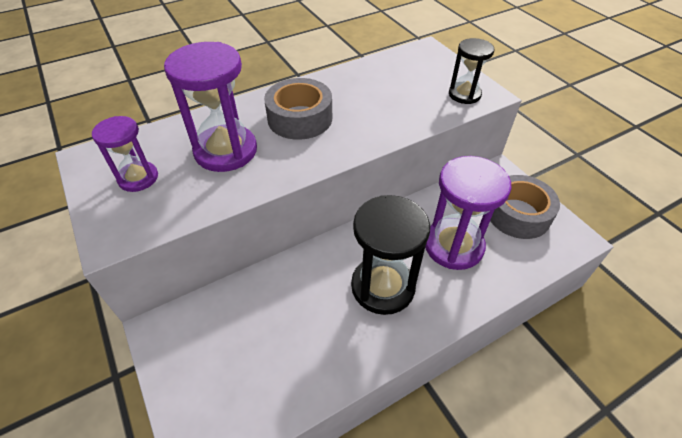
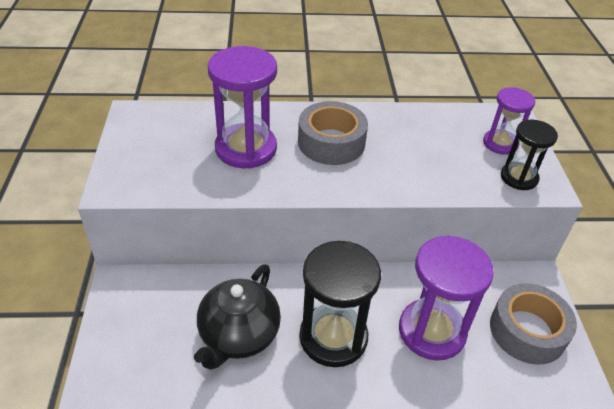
camera: 25 degrees right, 5 degrees down
purple hourglass [92,116,158,192] -> purple hourglass moved to [483,87,535,155]
none -> black teapot [194,264,281,370]

